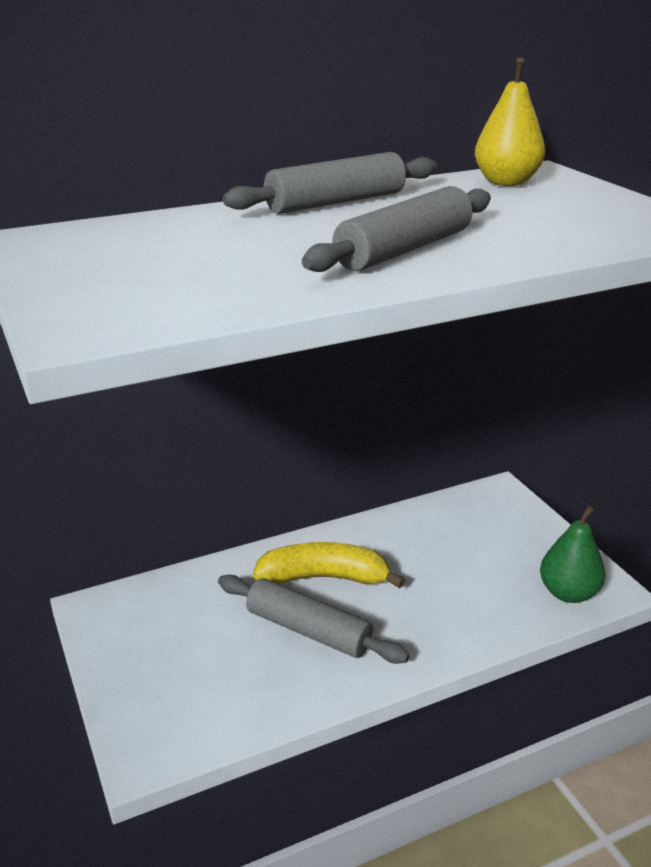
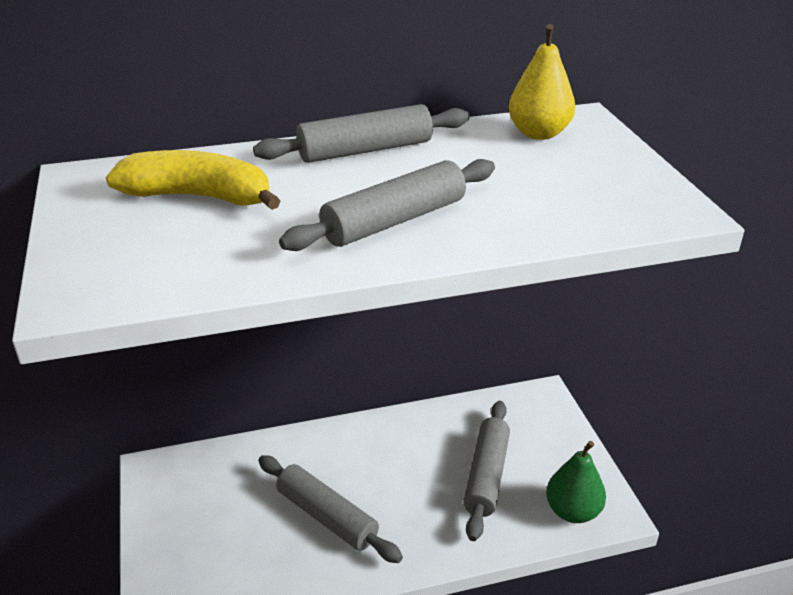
camera: 10 degrees right, 5 degrees up
yellow banana [253,542,405,588] -> yellow banana moved to [106,150,280,210]
none -> grey rolling pin [463,401,510,541]

